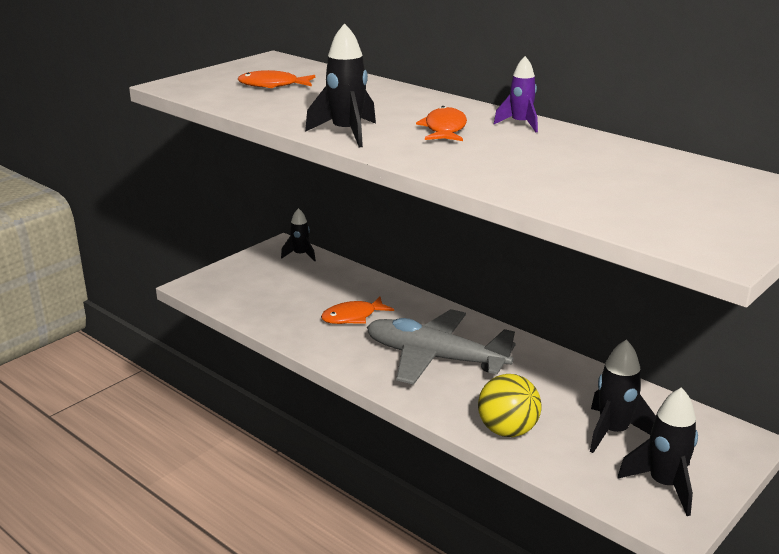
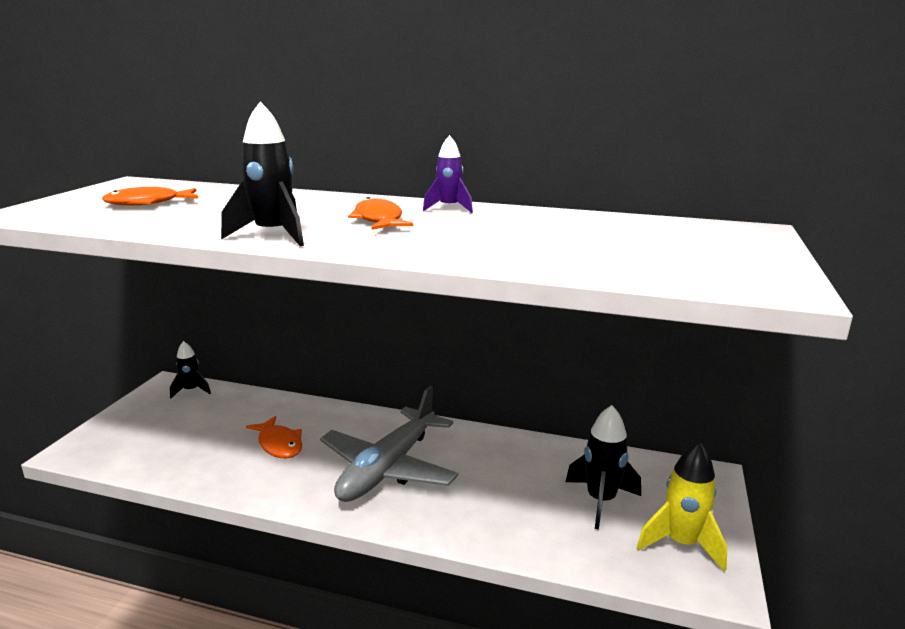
camera: 25 degrees left, 5 degrees down
orange fish [321,297,394,324] -> orange fish turned 75 degrees counterclockwise [246,416,302,458]
grey plane [367,309,516,385] -> grey plane turned 60 degrees counterclockwise [320,386,458,502]
yellow ball [478,374,541,437] -> none
black rocket [617,387,698,516] -> yellow rocket [637,442,728,571]

